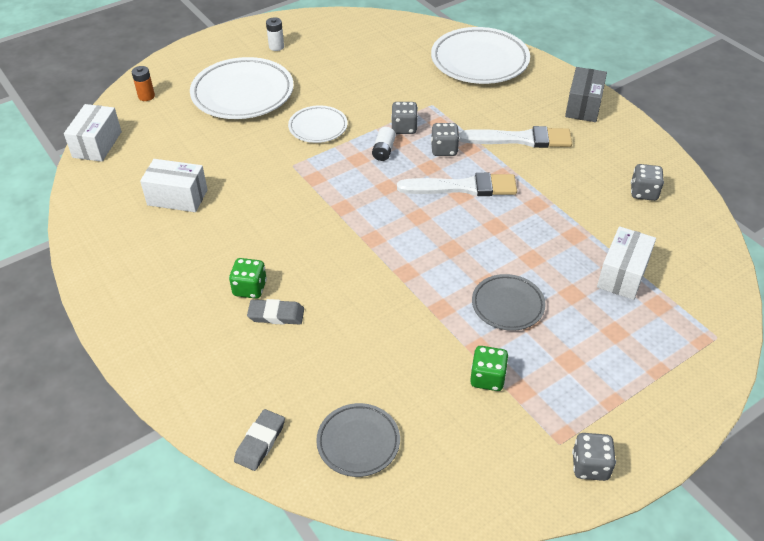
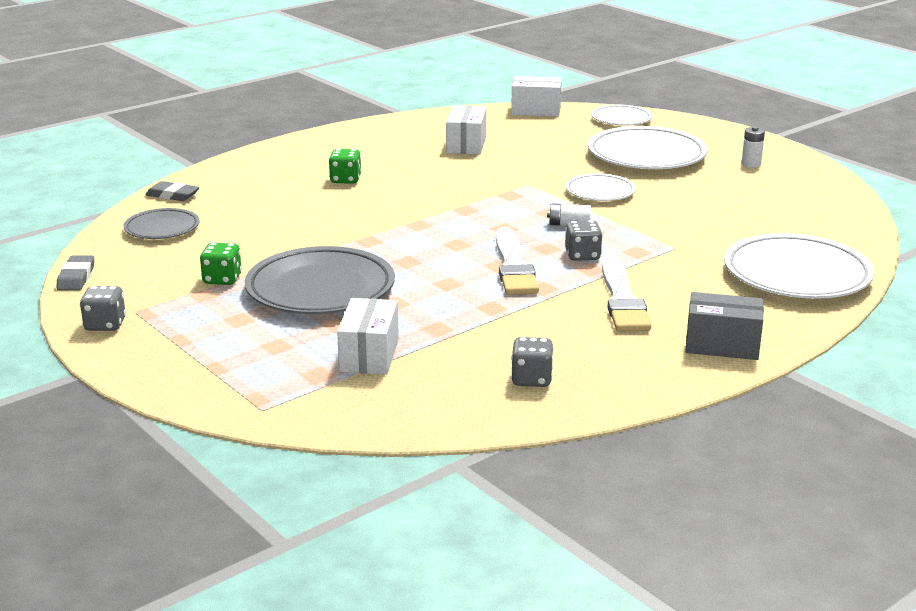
camera: 85 degrees right, 20 degrees down
orange battery [132,66,155,101] -> white plate [591,105,652,125]
grey eraser [247,299,304,325] -> grey eraser moved to [57,255,94,290]
grey dice [391,102,418,134] -> none
grey plate [472,274,546,331] -> grey plate [245,246,395,314], size x1.82
white box [597,226,656,300] -> white box turned 75 degrees clockwise [337,298,399,375]

